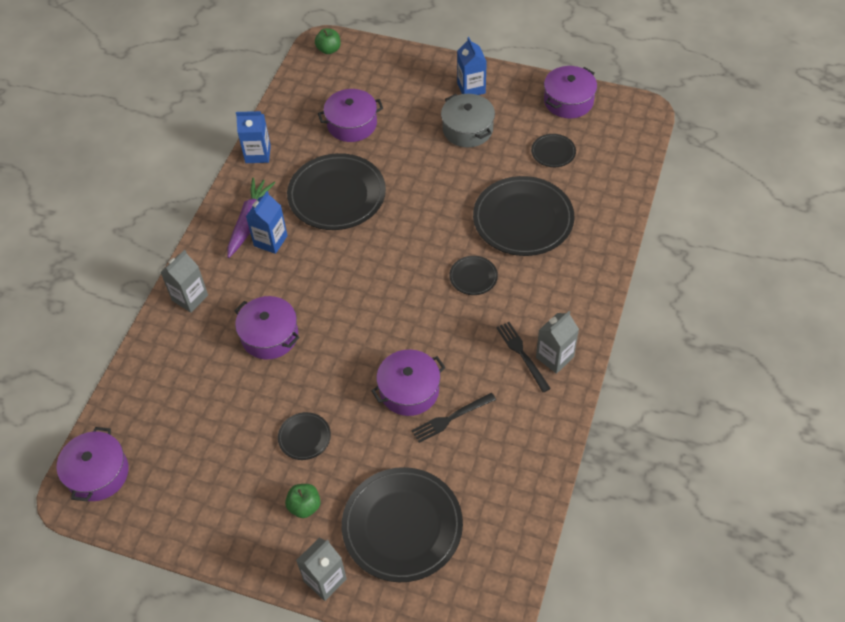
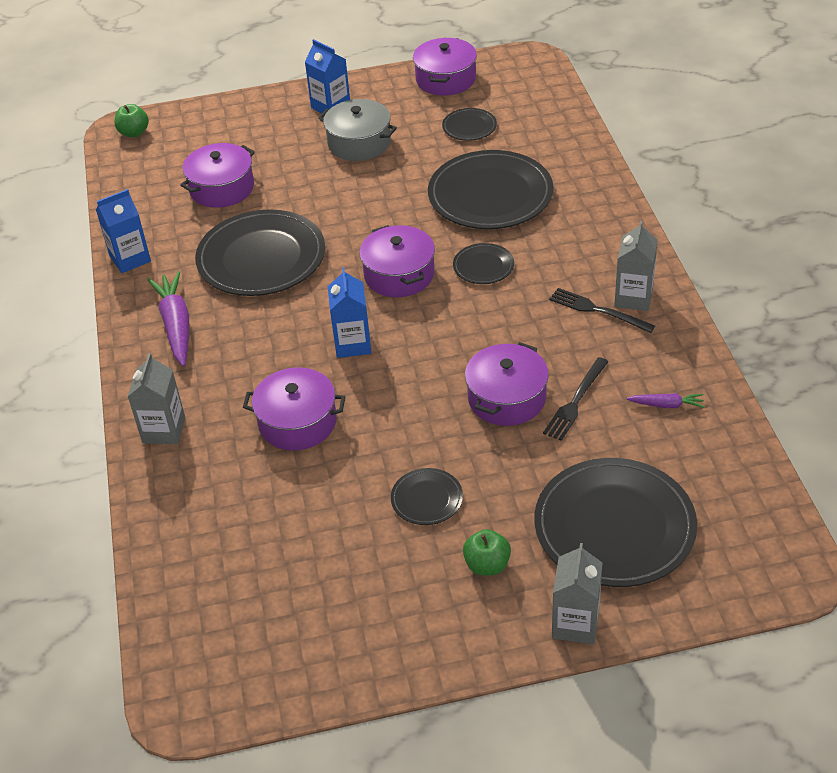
camera: 30 degrees left, 10 degrees down
purple pot [57,427,129,501] -> purple pot moved to [359,225,435,297]
blue carton [246,191,288,254] -> blue carton moved to [328,267,372,358]
none -> purple carrot [626,393,704,408]

